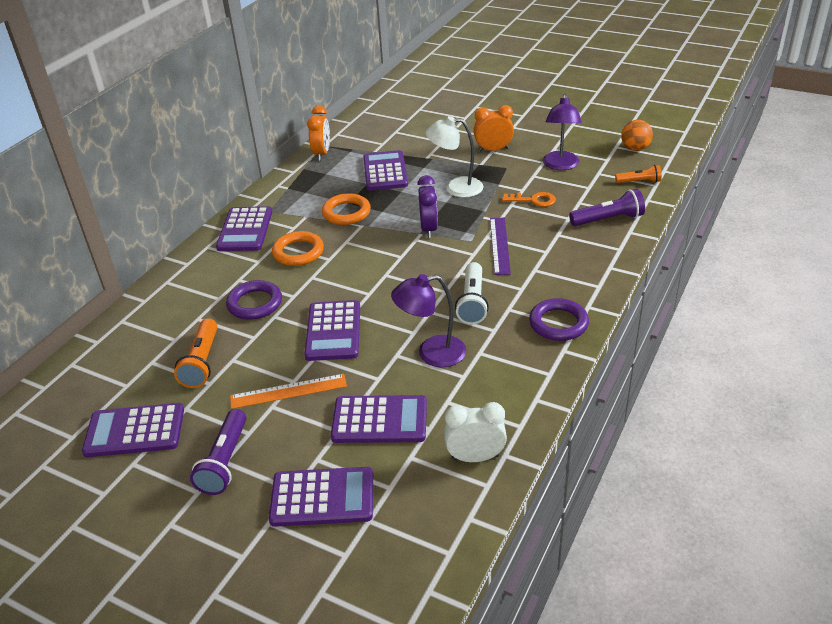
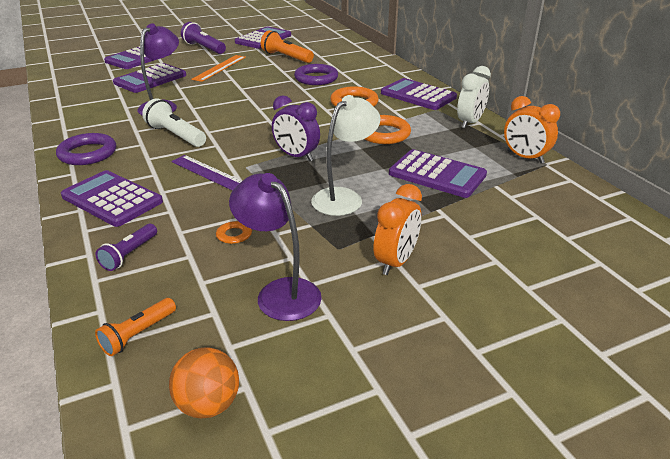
camera: 125 degrees right, 5 degrees down
purple calculator [304,300,360,361] -> purple calculator moved to [61,170,163,227]
white clock [444,402,507,462] -> white clock moved to [457,66,491,128]
purple flashlight [569,189,645,226] -> purple flashlight [96,224,157,271], size x0.64

